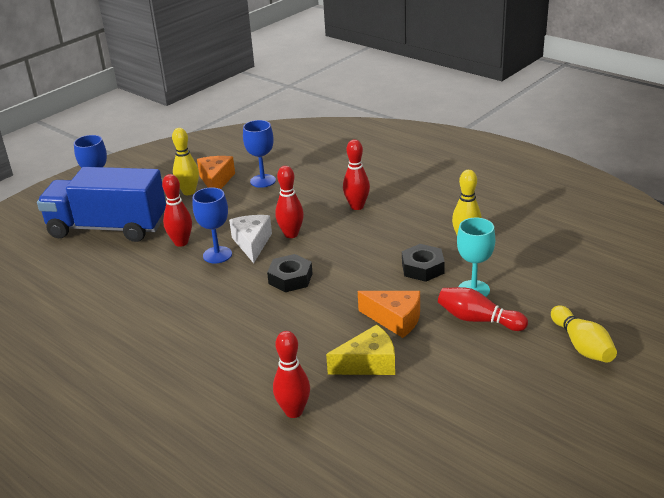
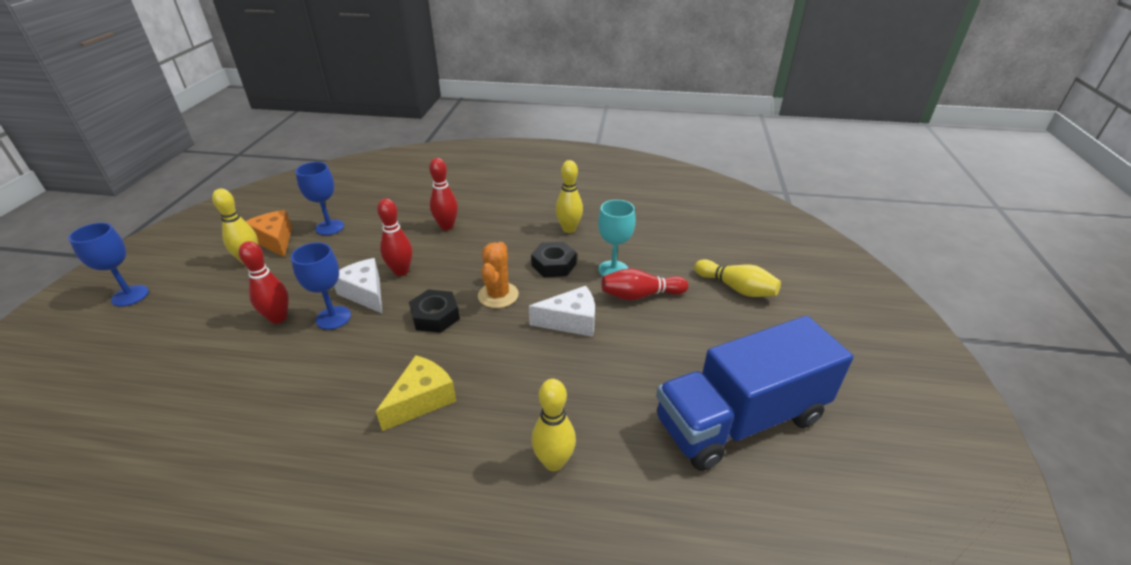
camera: 35 degrees left, 5 degrees up
blue truck [37,167,166,242] -> blue truck moved to [656,316,853,471]
red bowling pin [273,331,310,418] -> yellow bowling pin [531,379,576,471]
yellow cheese [326,325,395,375] -> yellow cheese moved to [376,355,456,431]
orange cheese [358,291,420,338] -> white cheese [529,286,595,337]
none -> orange cactus [478,242,519,308]

